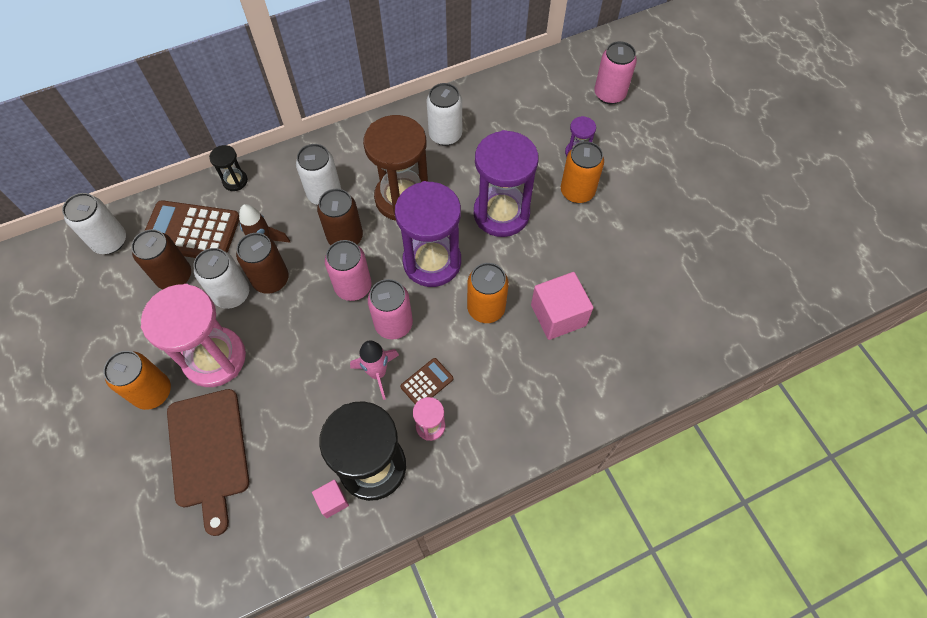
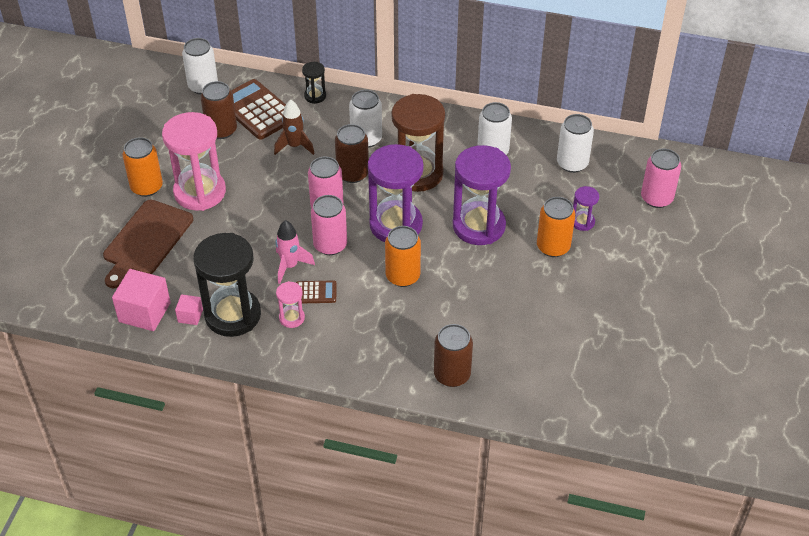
camera: 40 degrees right, 15 degrees down
white can [194,248,249,309] -> white can moved to [557,114,594,173]
brown can [236,233,289,294] -> brown can moved to [434,324,473,387]
pink cube [531,272,593,340] -> pink cube moved to [112,269,171,331]

